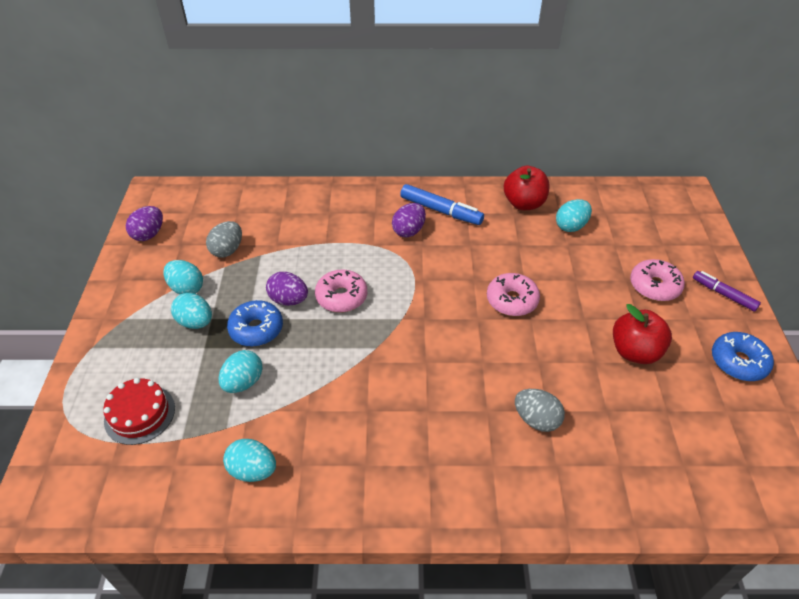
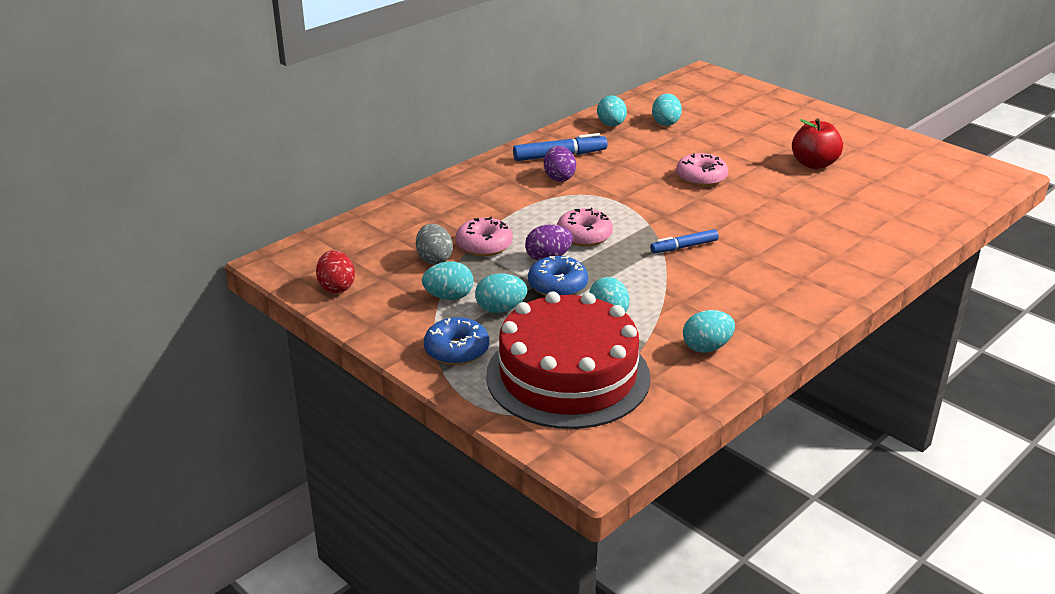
camera: 45 degrees left, 15 degrees down
red cake [103,378,175,445] -> red cake [486,292,650,429], size x2.13
purple egg [126,206,163,241] -> red egg [316,250,355,293]
red apple [504,166,550,210] -> turquoise egg [597,95,627,127]
grey egg [515,389,565,432] -> none
pink donut [630,259,685,301] -> pink donut moved to [456,216,513,256]
purple marker [693,271,761,312] -> none
blue donut [712,332,774,381] -> blue donut moved to [424,317,489,365]
none -> blue marker [650,229,719,253]

